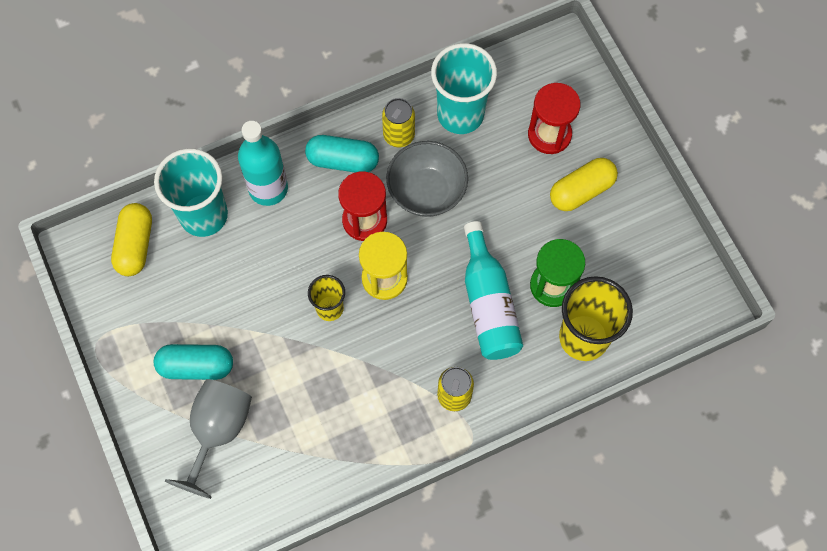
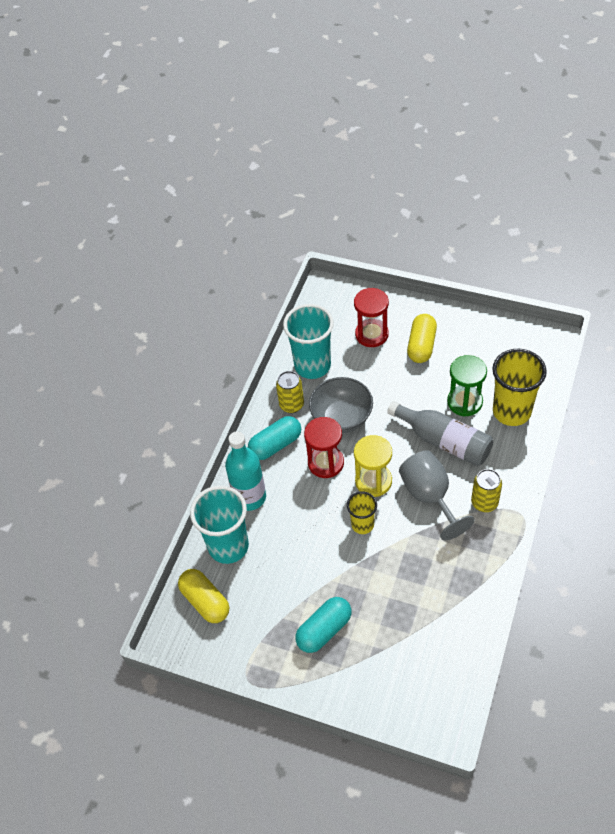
camera: 40 degrees left, 15 degrees down
grey goblet [165,379,252,499] -> grey goblet moved to [399,450,475,540]
turquoise bottle [464,221,523,360] -> grey bottle [387,401,493,466]

